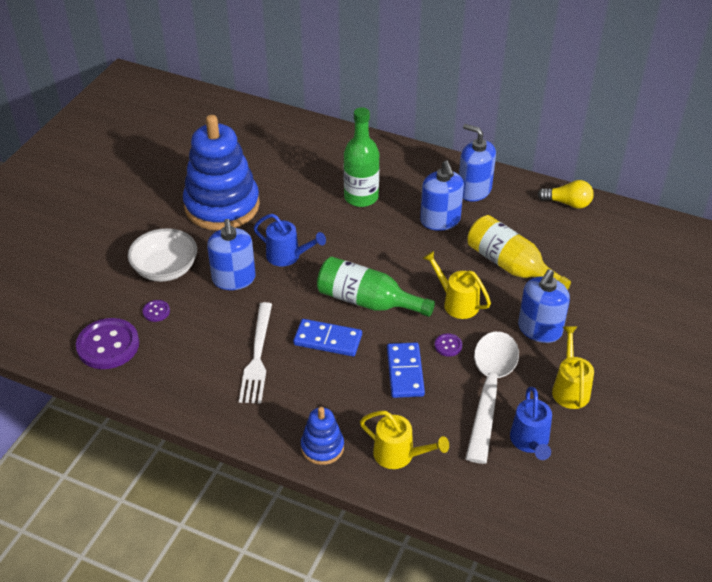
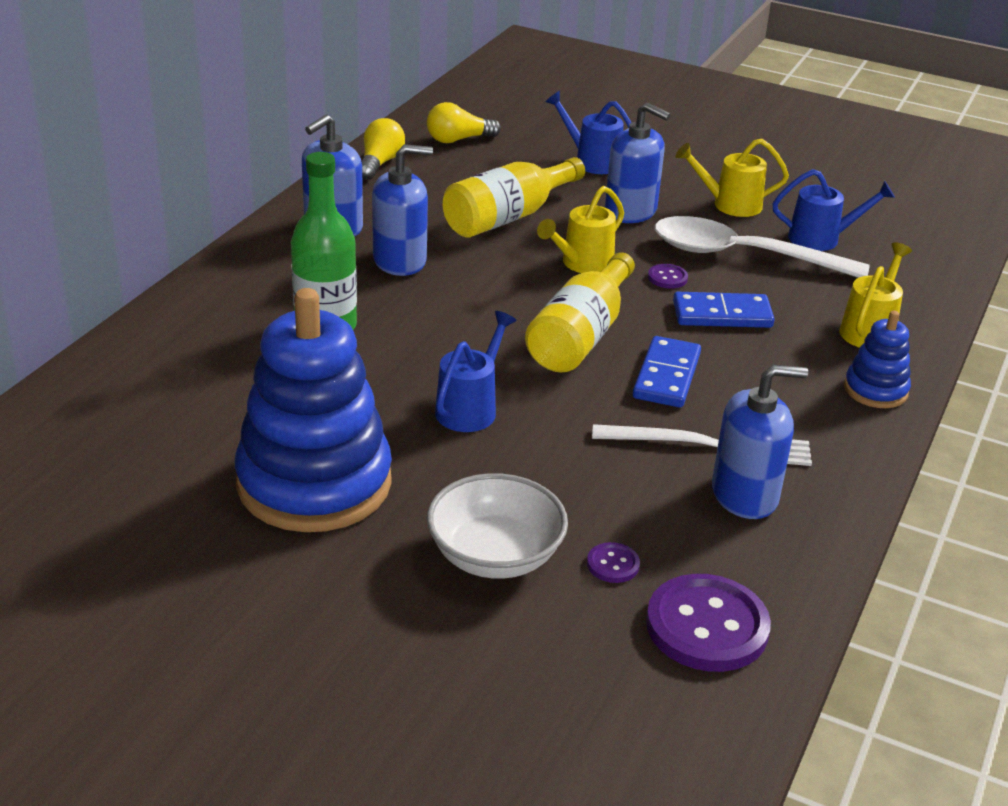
camera: 90 degrees left, 10 degrees down
blue soap dispenser [207,219,256,290] -> blue soap dispenser moved to [712,365,808,519]
green bottle [317,257,435,317] -> yellow bottle [525,252,635,372]
none -> yellow light bulb [427,102,501,143]
none -> blue watering can [545,91,631,174]

